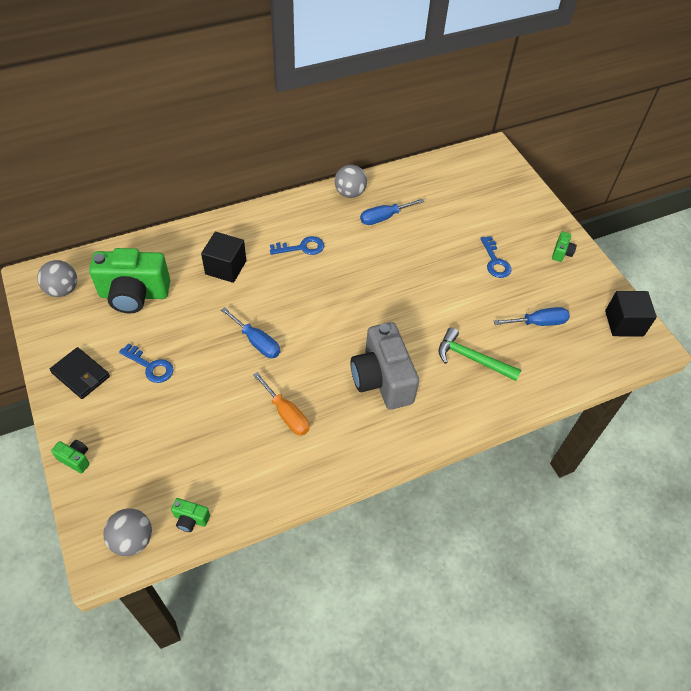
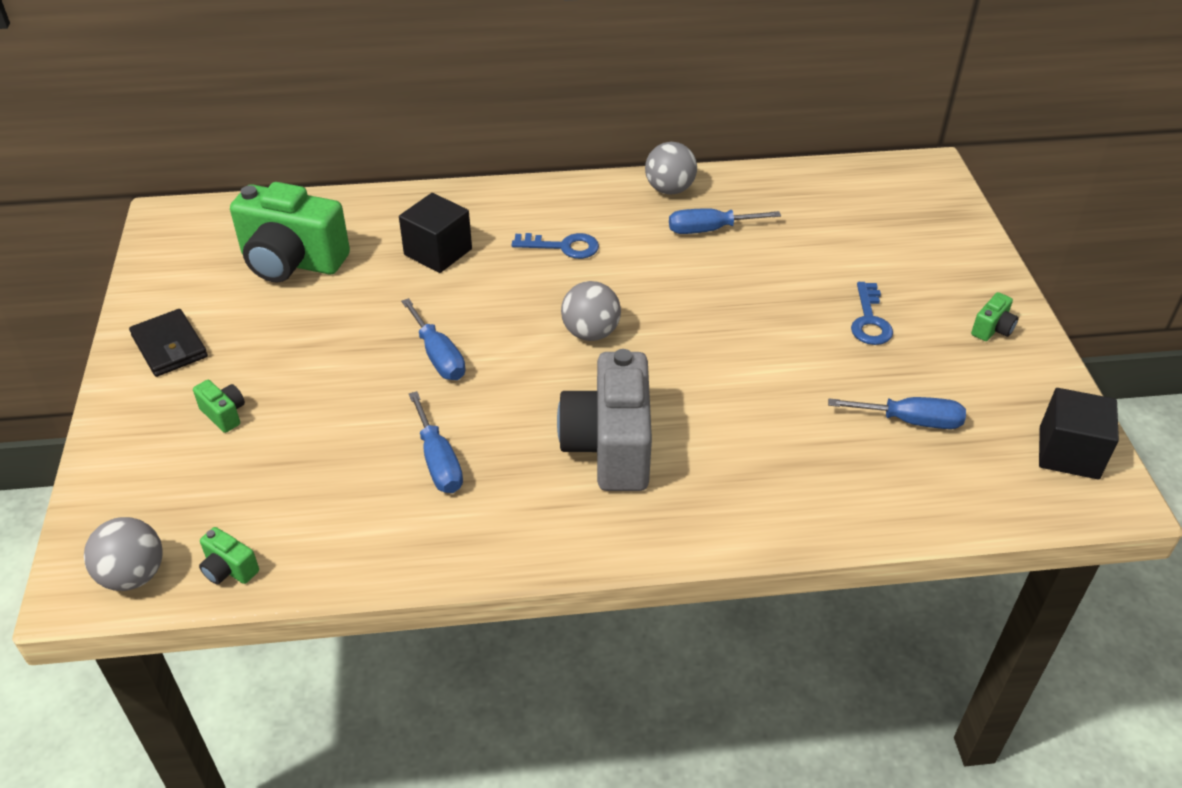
camera: 20 degrees right, 10 degrees down
grey ball [37,260,77,297] -> grey ball moved to [561,281,621,341]
green camera [51,440,90,473] -> green camera moved to [193,380,245,433]
blue key [119,343,174,383] -> none
orange screwdriver [253,372,309,436] -> blue screwdriver [409,391,463,493]
green hammer [439,328,521,381] -> none

